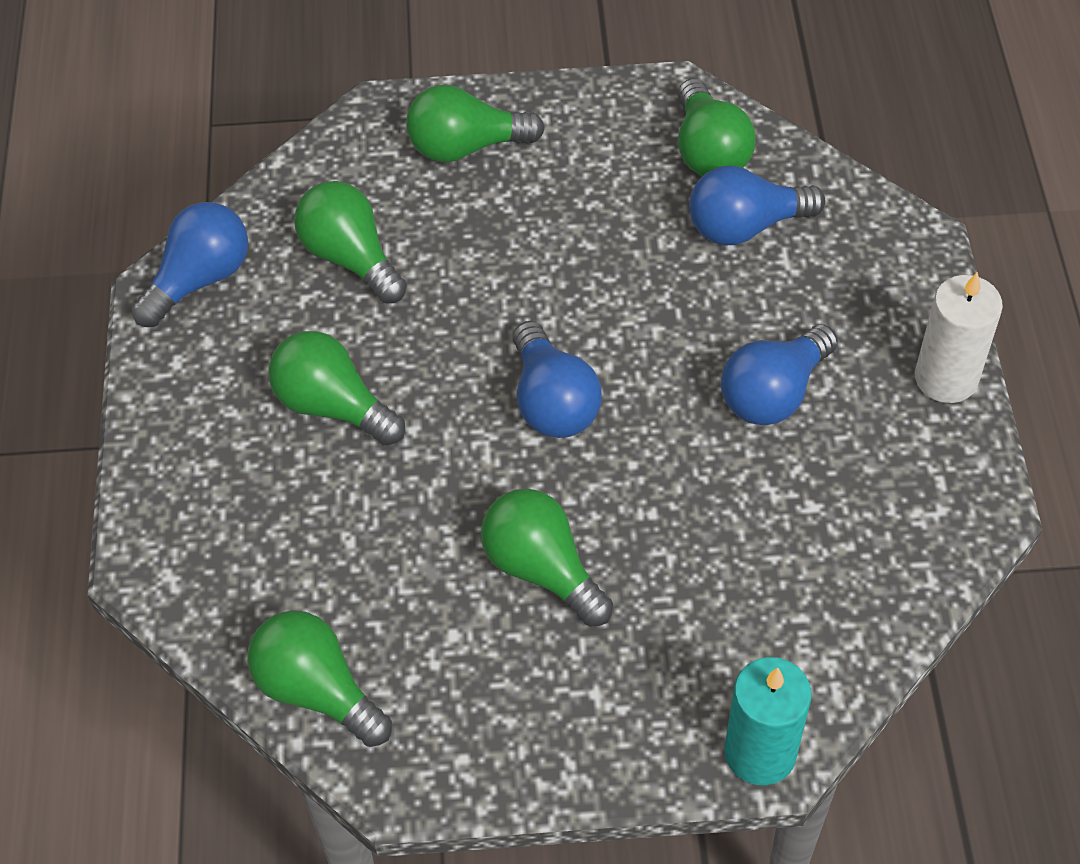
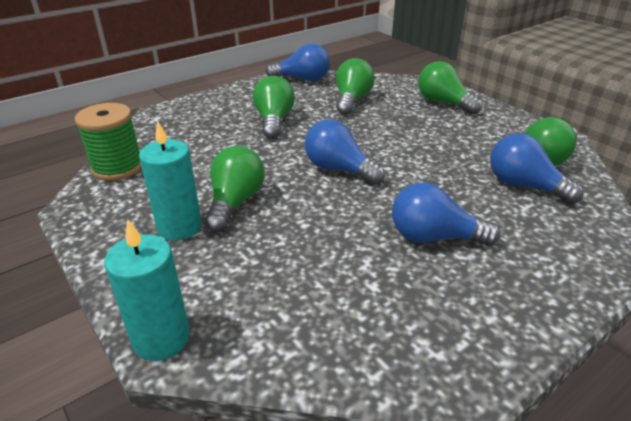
camera: 55 degrees right, 20 degrees down
green light bulb [247,610,392,747] -> green spool [75,103,142,181]
blue light bulb [513,321,602,438] -> blue light bulb turned 90 degrees clockwise [305,119,385,185]
white candle [915,272,1003,403] -> none
none -> turquoise candle [139,121,202,241]

